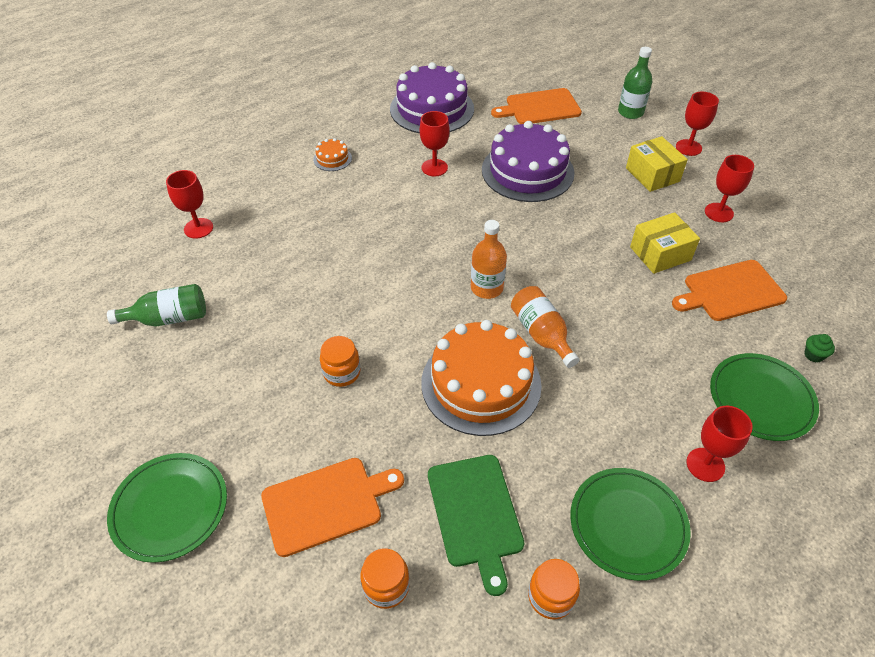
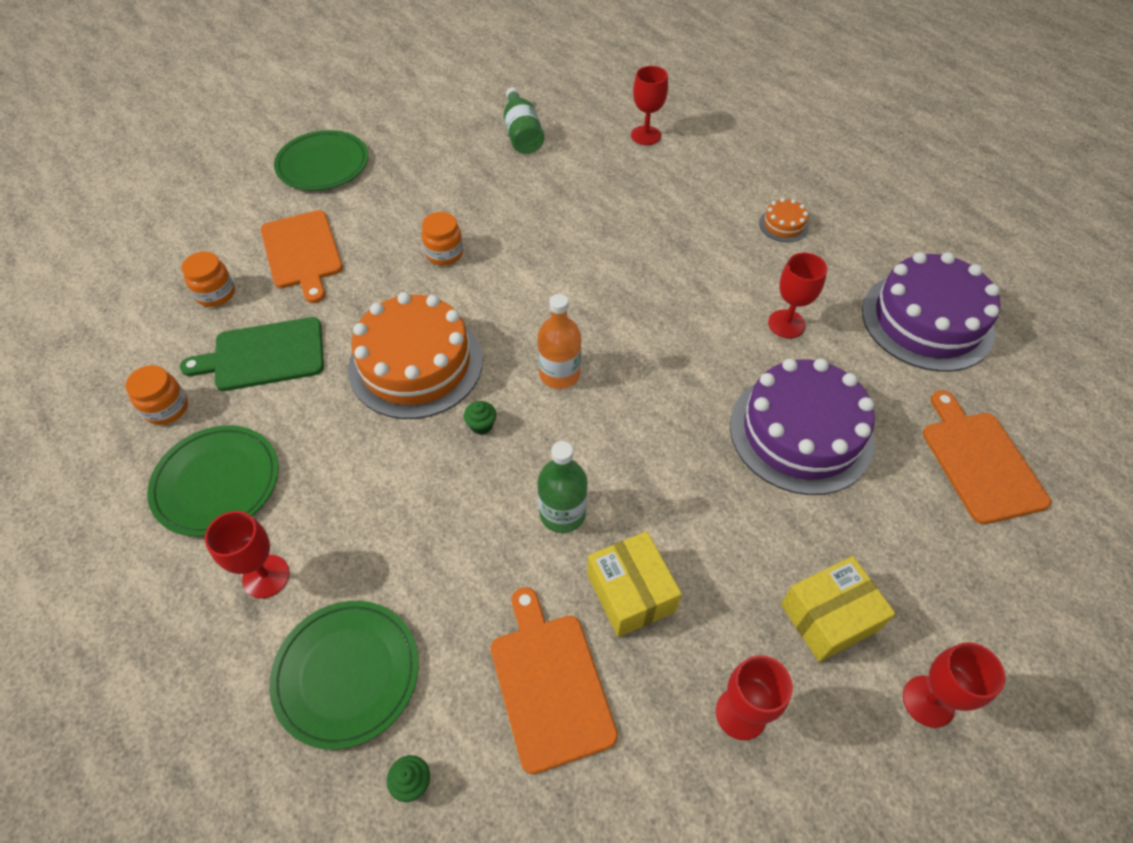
camera: 90 degrees right, 5 degrees up
orange bottle [511,286,579,368] -> green cupcake [464,401,496,435]
green bottle [618,47,653,119] -> green bottle moved to [537,441,588,533]

